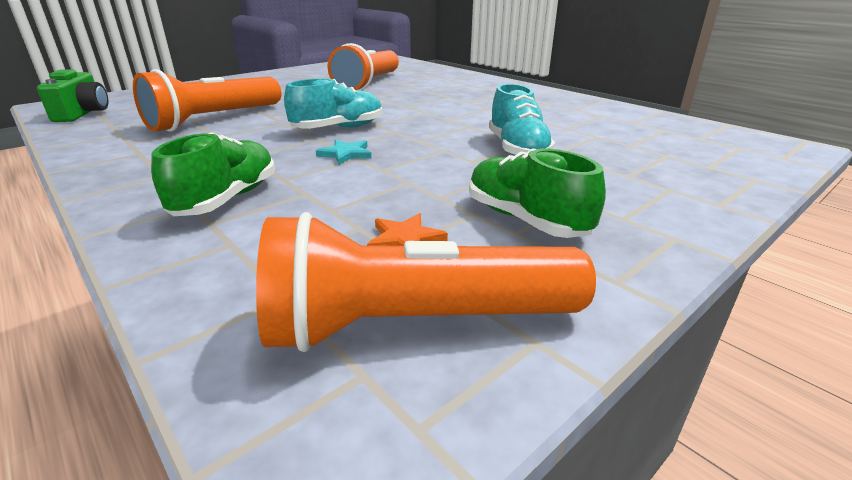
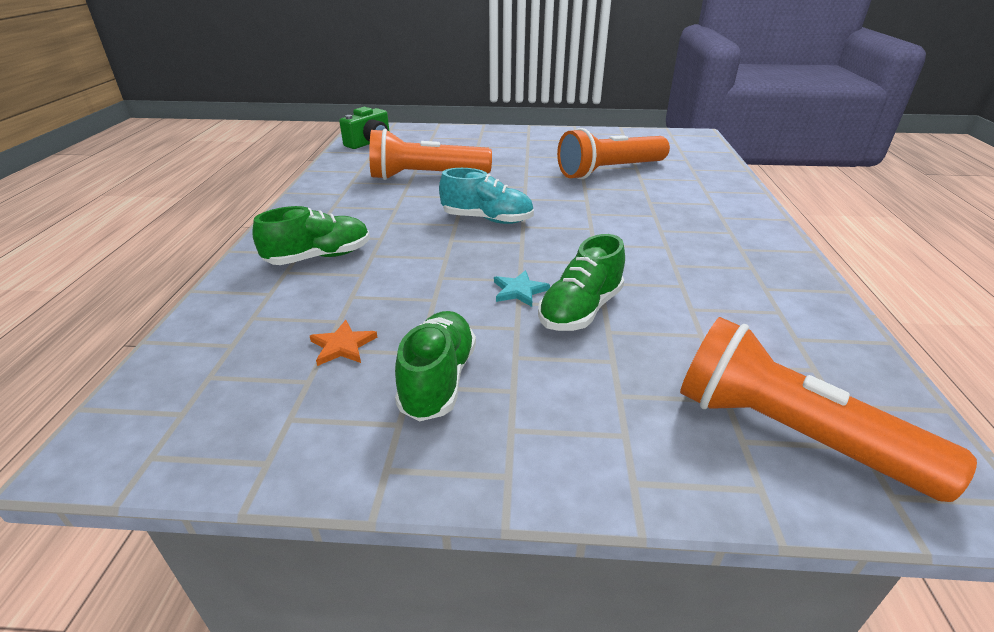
camera: 45 degrees right, 5 degrees up
orange flashlight [256,212,596,352] -> orange flashlight moved to [680,317,977,502]
turquoise star [316,139,371,165] -> turquoise star moved to [494,270,550,307]
turquoise shoe [489,84,555,156] -> green shoe [538,234,625,331]

